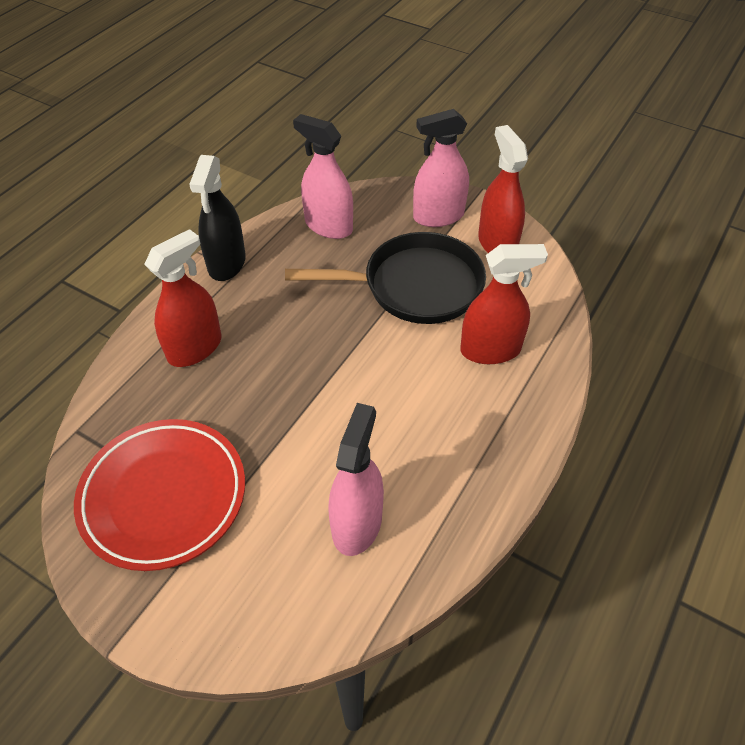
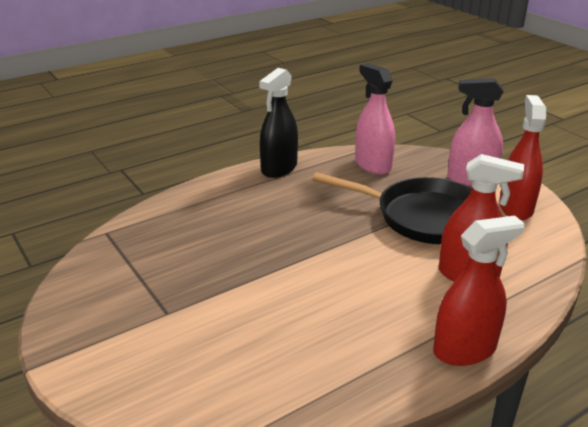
camera: 25 degrees right, 20 degrees down
red plate [74,419,245,571] -> none
red spray bottle [144,229,222,367] -> red spray bottle moved to [433,215,525,366]
pink spray bottle [328,403,384,556] -> none

